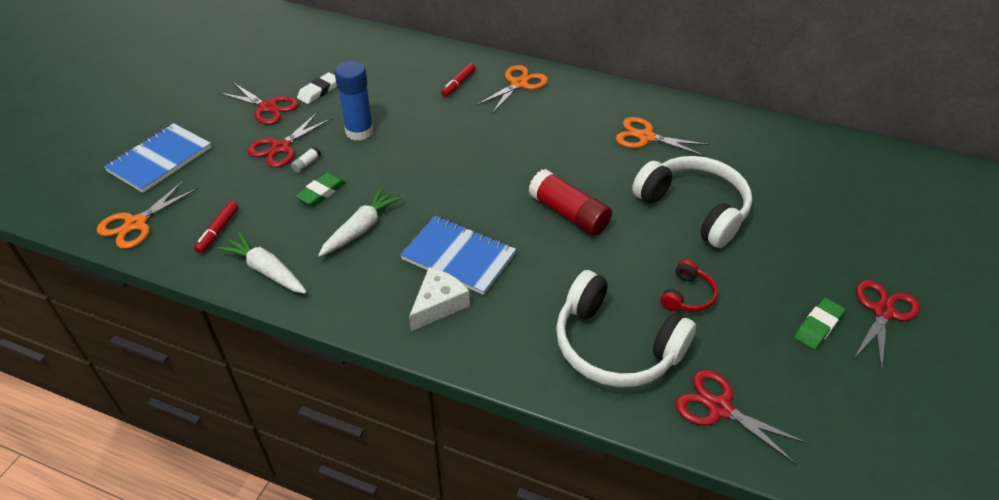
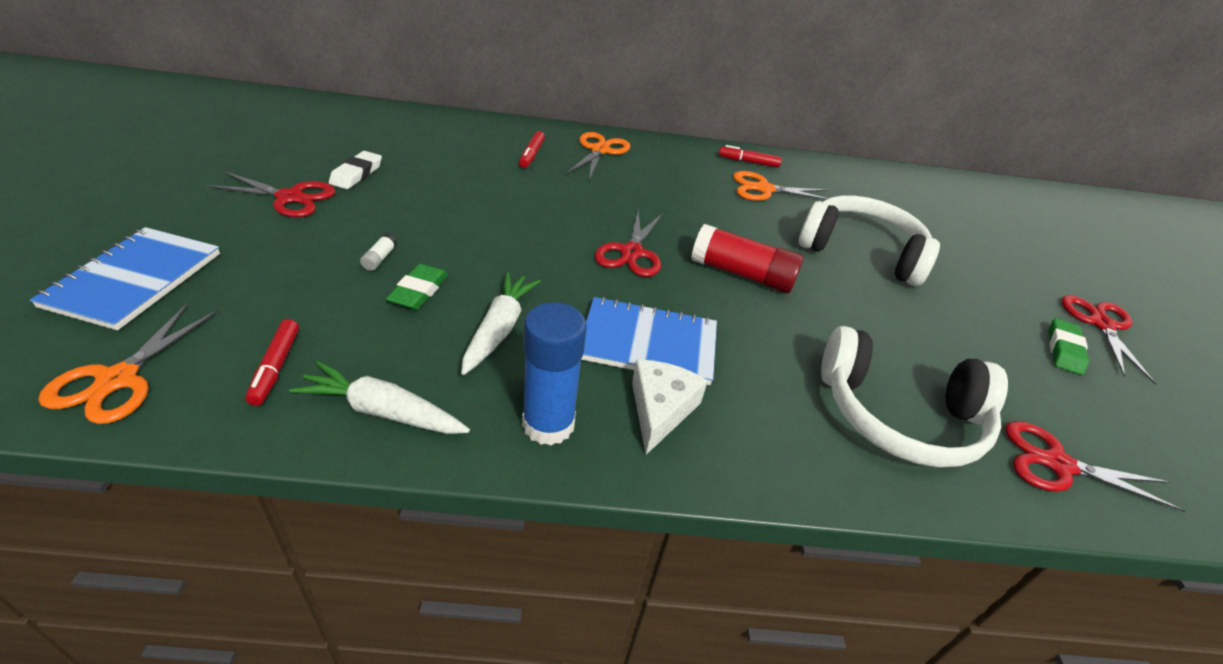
camera: 25 degrees left, 5 degrees down
red scissors [247,112,332,168] -> red scissors moved to [595,211,663,277]
blue glue stick [335,61,374,141] -> blue glue stick moved to [522,302,587,446]
red headphones [660,260,718,312] -> none
none -> red marker [719,145,782,168]

